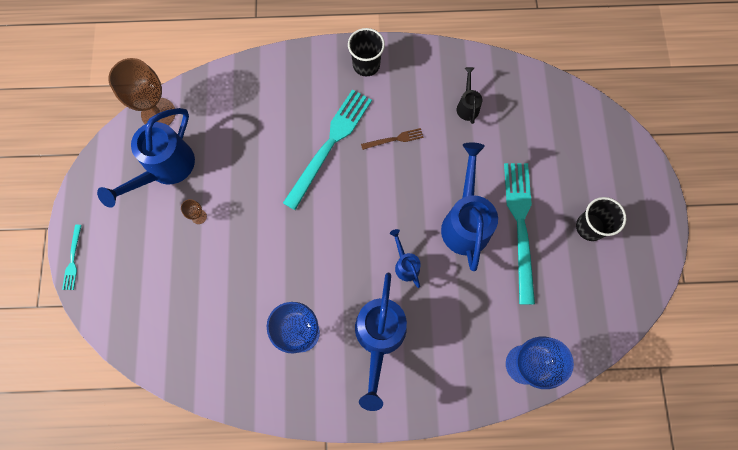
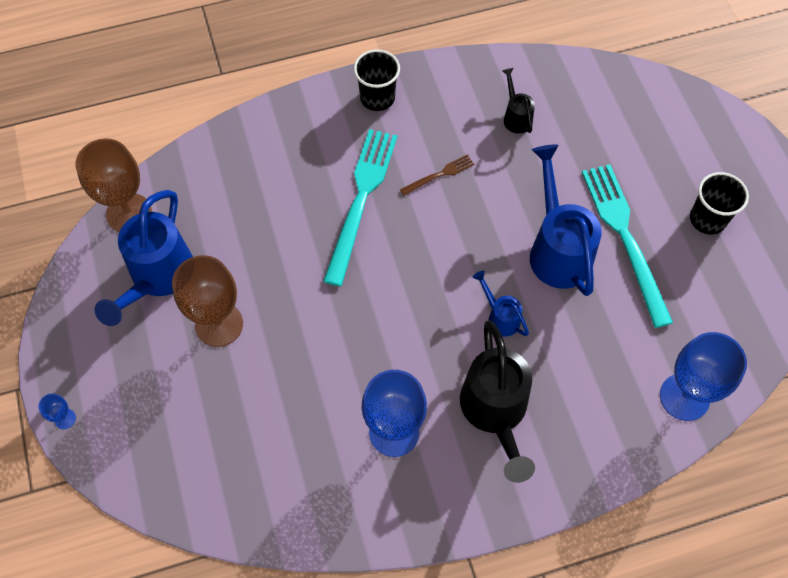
camera: 15 degrees left, 10 degrees down
turquoise fork [62,225,82,290] -> blue goblet [38,393,76,429]
brown goblet [181,199,207,224] -> brown goblet [172,255,243,347], size x2.35
blue watering can [355,273,407,411] -> black watering can [460,321,535,483]

